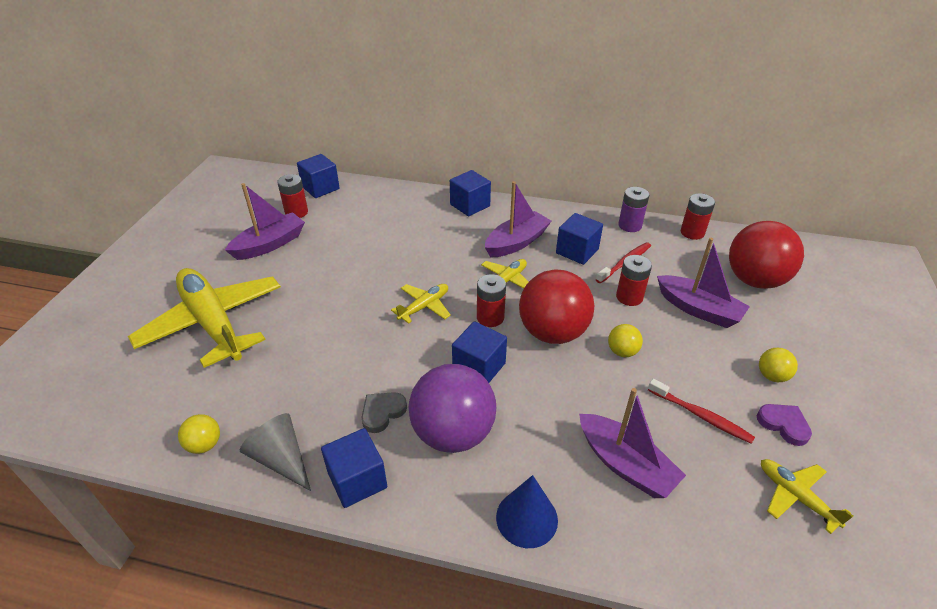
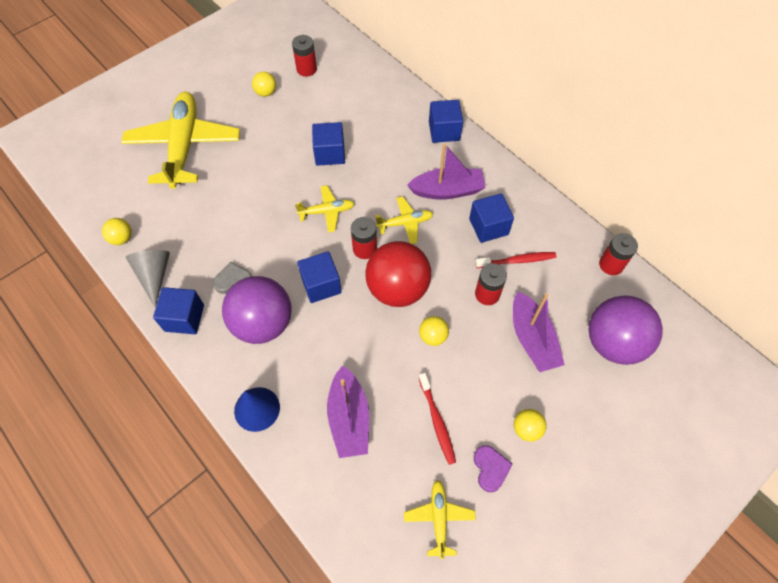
camera: 35 degrees right, 20 degrees up
purple boat [225,183,305,260] -> yellow ball [252,72,276,97]
blue cube [297,154,340,198] -> blue cube moved to [312,122,345,166]
purple battery [618,187,649,232] -> none
red ball [729,221,804,289] -> purple ball [589,295,663,365]

